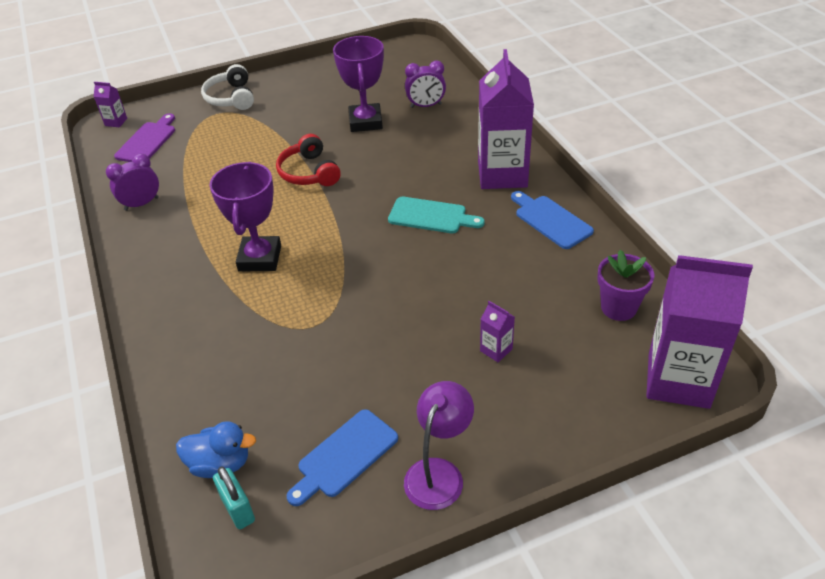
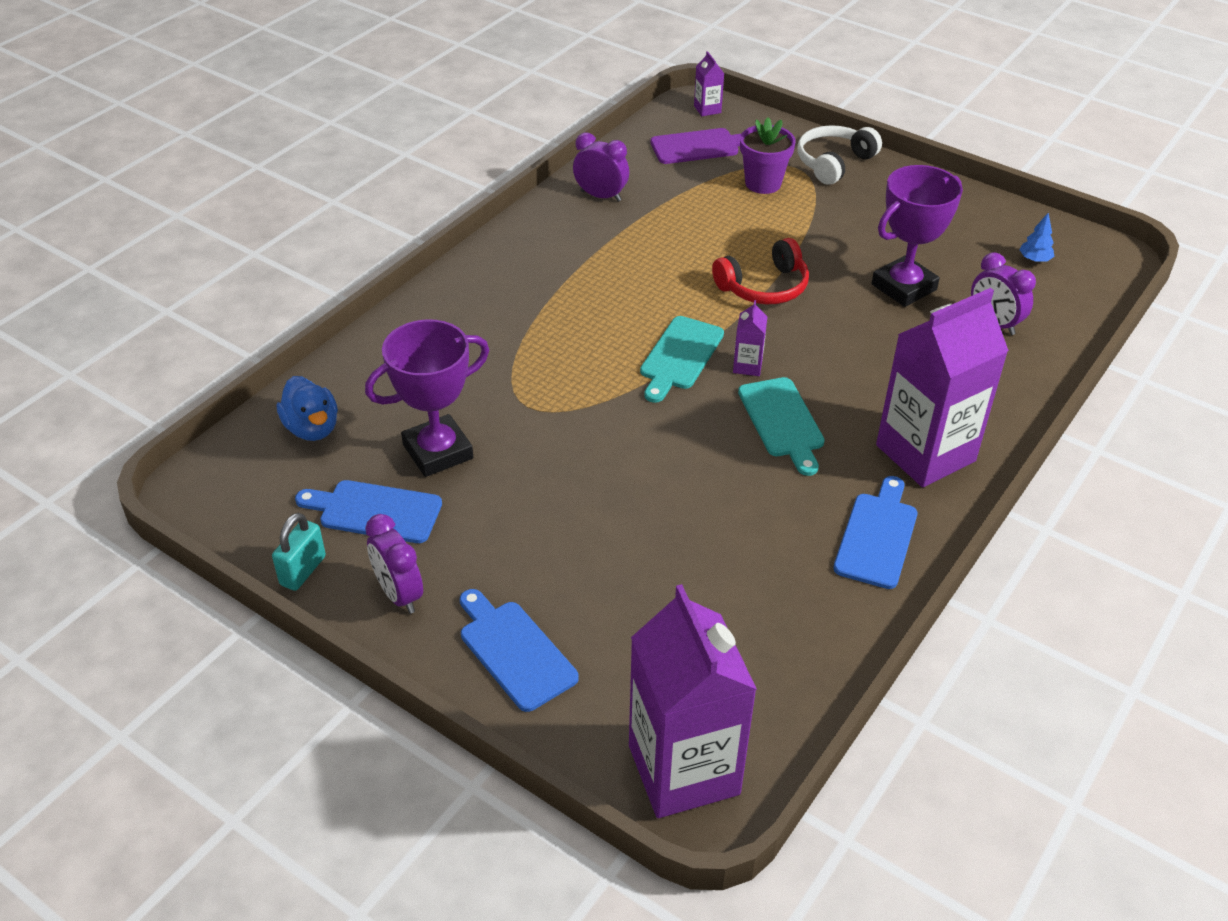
camera: 55 degrees right, 0 degrees up
purple trophy [209,162,281,272] -> purple trophy moved to [365,319,489,477]
turquoise padlock [213,466,255,529] -> turquoise padlock moved to [272,513,326,591]
red headphones [276,134,341,186] -> red headphones turned 150 degrees counterclockwise [712,238,809,304]
purple lamp [404,381,474,510] -> purple clock [365,514,423,614]
purple carton [480,301,515,362] -> purple carton moved to [733,300,767,376]
purple flower pot [597,250,654,321] -> purple flower pot moved to [740,118,796,194]
none -> blue cutting board [460,589,579,712]
none -> turquoise cutting board [640,316,724,403]
none -> blue tree [1020,213,1054,262]

